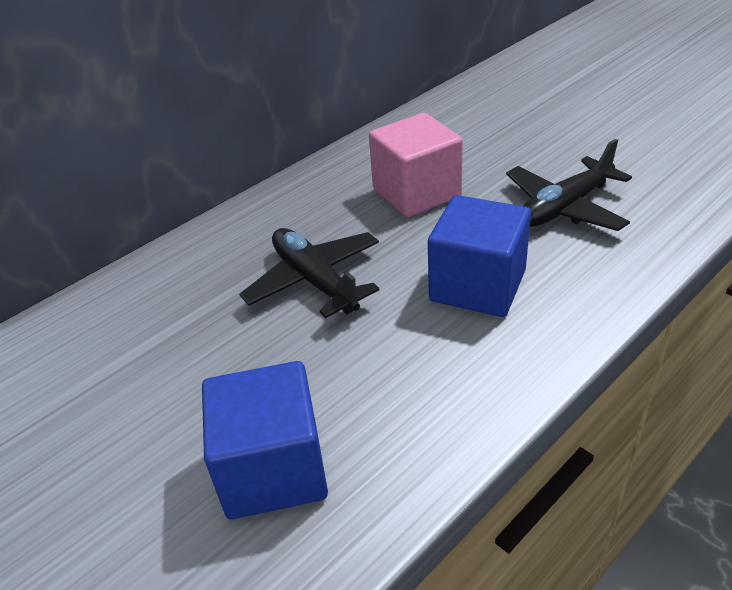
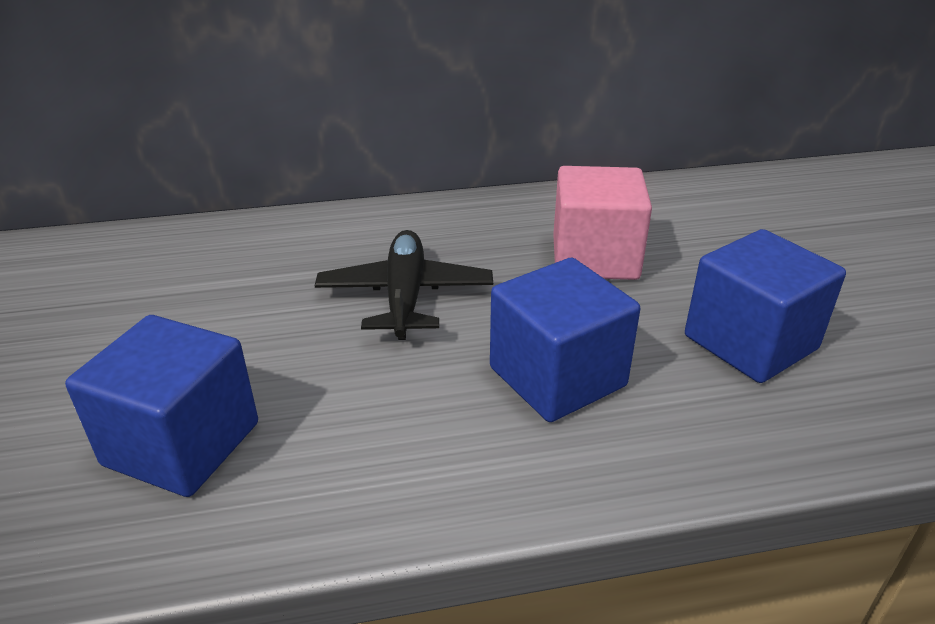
camera: 30 degrees right, 5 degrees down
black plane [506,139,632,231] -> blue cube [685,229,846,383]

